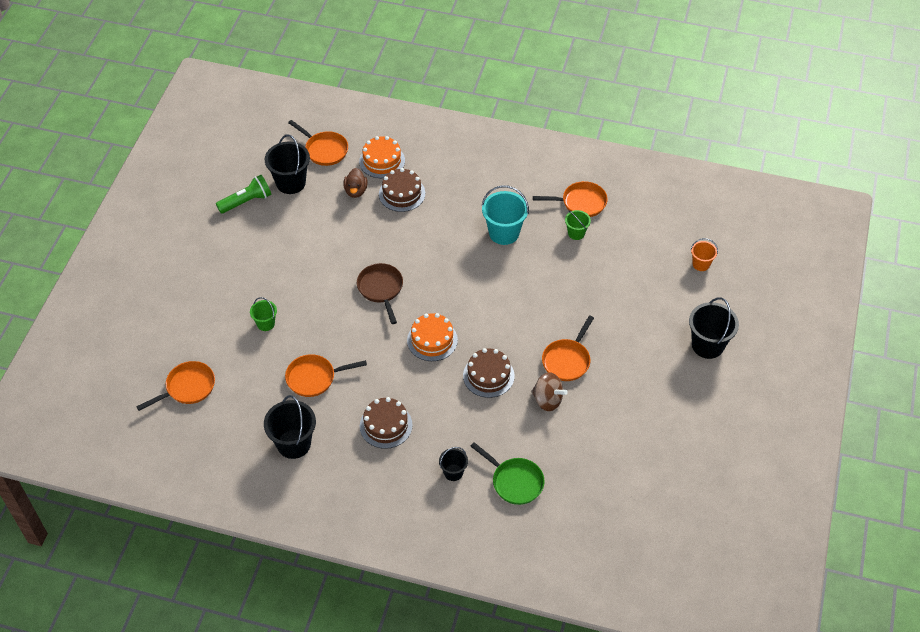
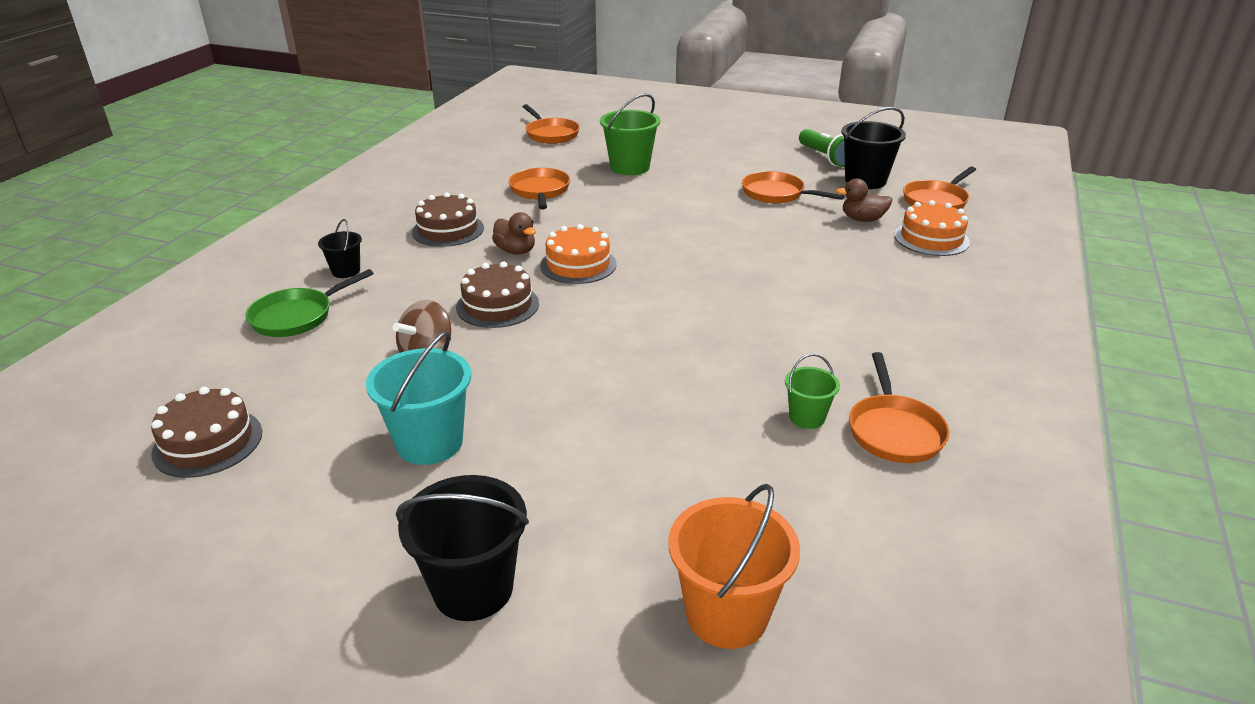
camera: 95 degrees right, 20 degrees down
green bucket [250,297,277,331] -> green bucket [600,93,660,175], size x1.79
black bucket [264,395,316,459] -> none
brown pan [357,263,403,324] -> none
brown cake [379,168,425,212] -> brown cake moved to [151,387,262,478]
turquoise bucket [482,185,529,245] -> turquoise bucket moved to [366,331,471,465]
orange pan [542,315,594,381] -> orange pan moved to [742,171,844,204]
orange bucket [691,238,718,271] -> orange bucket [668,484,800,649], size x1.79
none -> brown duck [492,212,536,255]

